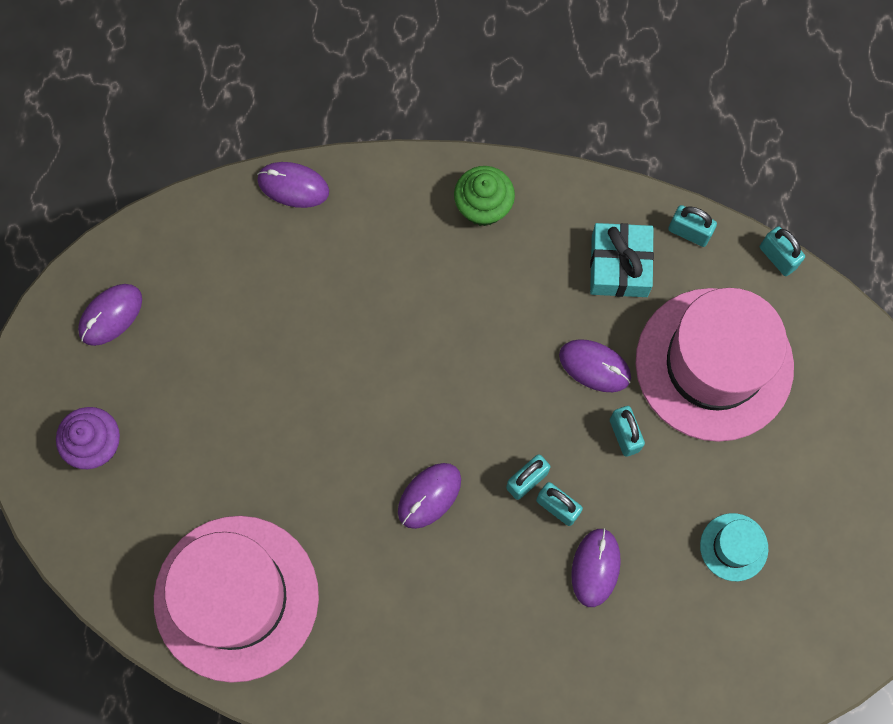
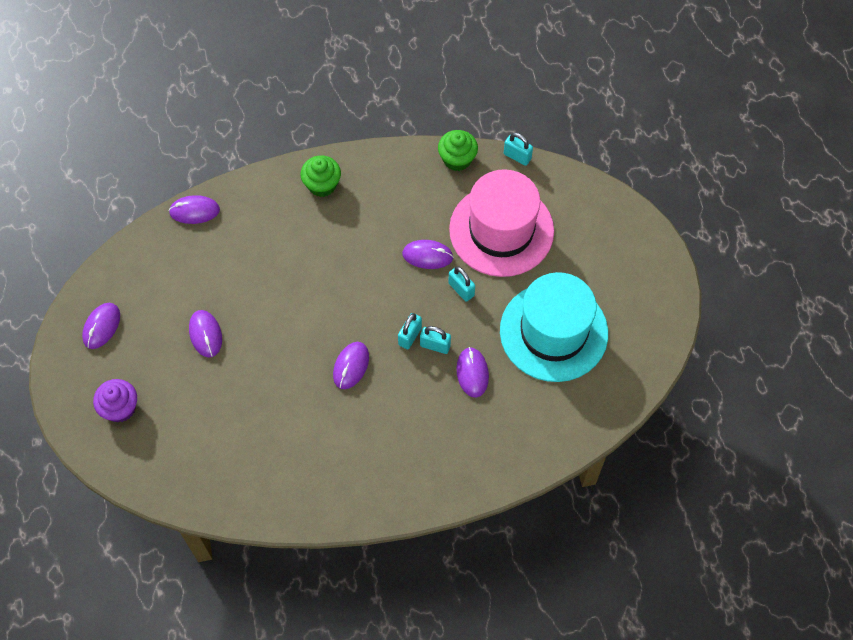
camera: 20 degrees left, 10 degrees down
pink hat [154,516,319,683] -> none
turquoise gift [590,223,654,297] -> none
turquoise padlock [668,205,717,247] -> green cupcake [438,130,478,171]
turquoise hat [700,513,768,581] -> turquoise hat [500,272,608,382], size x2.39
none -> purple mouse [189,310,222,358]

